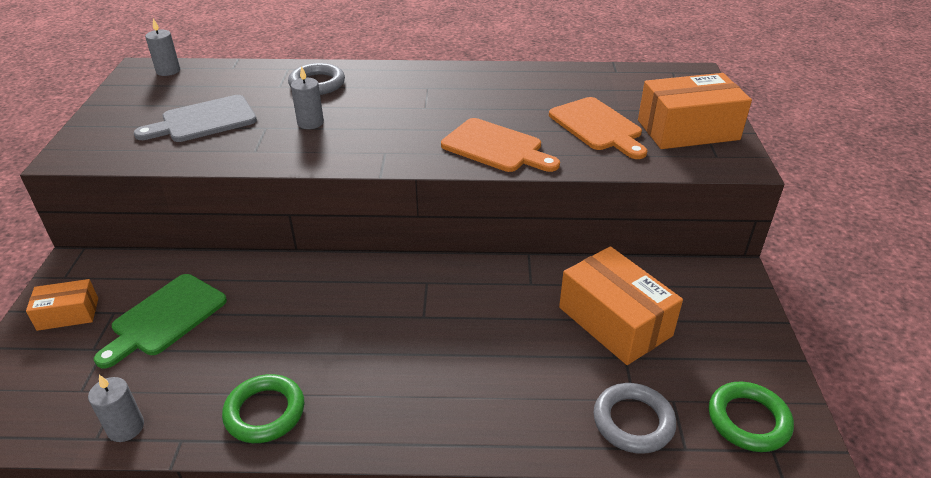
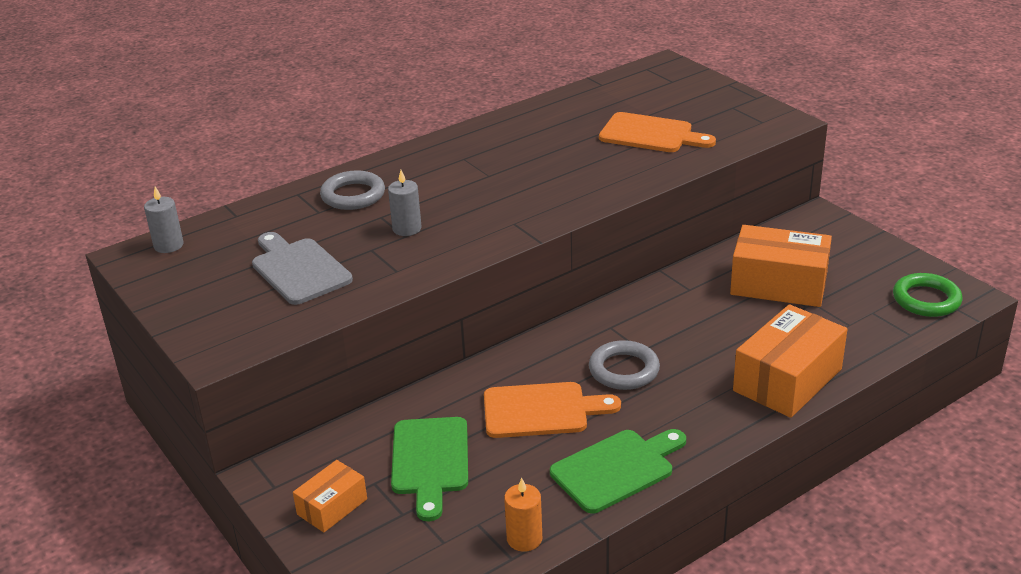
camera: 35 degrees left, 5 degrees down
grey candle [88,375,144,442] -> orange candle [504,478,542,552]
grey cutting board [134,95,257,142] -> grey cutting board turned 120 degrees clockwise [252,232,353,305]
green ring [222,374,304,443] -> green cutting board [550,429,686,514]
orange cutting board [441,118,560,172] -> orange cutting board moved to [484,382,621,438]
grey ring [594,383,676,454] -> grey ring moved to [589,340,660,390]
orange box [638,73,752,149] -> orange box moved to [733,304,847,418]

